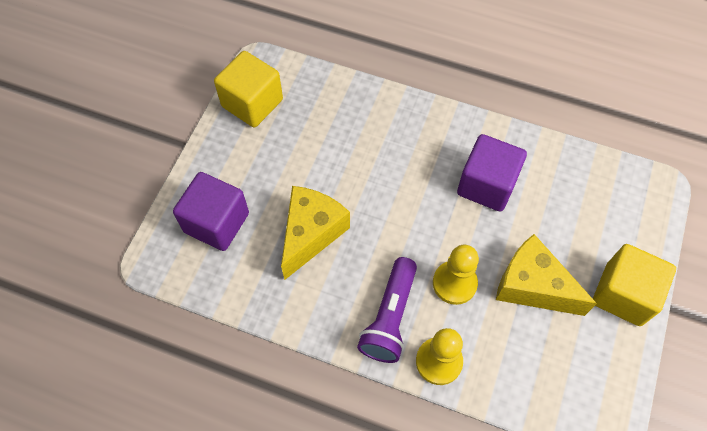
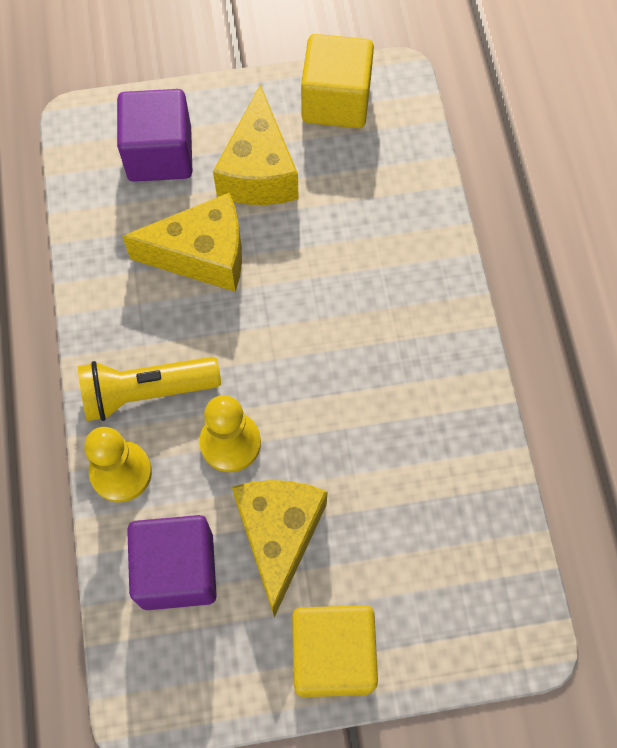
camera: 60 degrees right, 5 degrees up
purple flashlight [357,257,417,363] -> yellow flashlight [78,357,221,421]
purple cube [457,134,527,212] -> purple cube moved to [127,515,217,610]
none -> yellow cheese [213,85,298,205]

